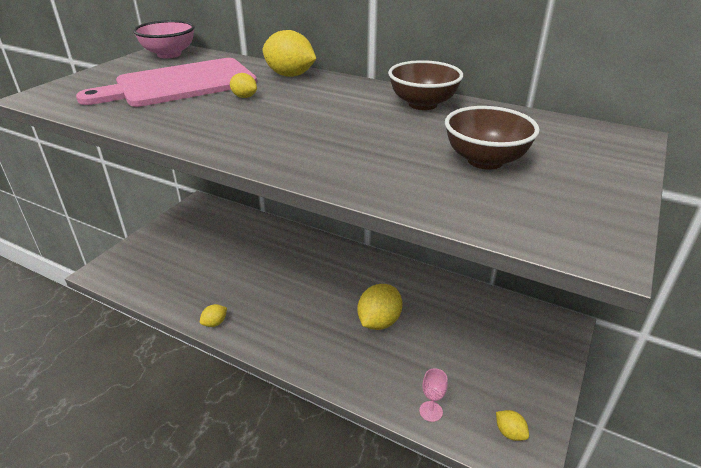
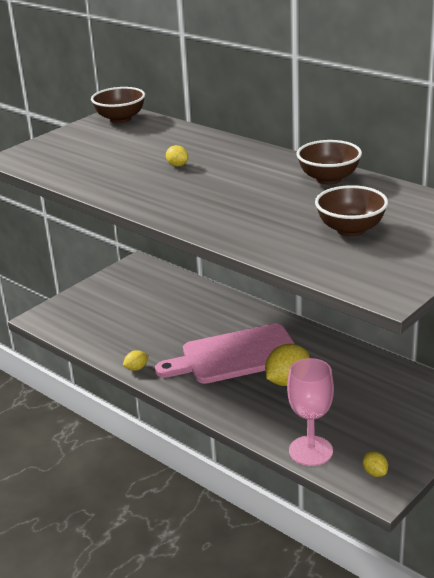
camera: 15 degrees right, 5 degrees down
pink cutting board [76,58,257,107] -> pink cutting board moved to [155,324,295,384]
pink bowl [133,20,195,58] -> brown bowl [91,87,145,123]
yellow lemon [263,30,316,77] -> none
pink goblet [419,368,448,422] -> pink goblet [287,358,334,466], size x2.11

